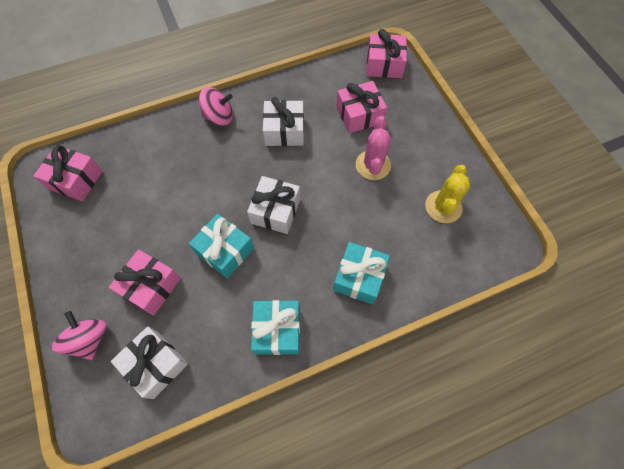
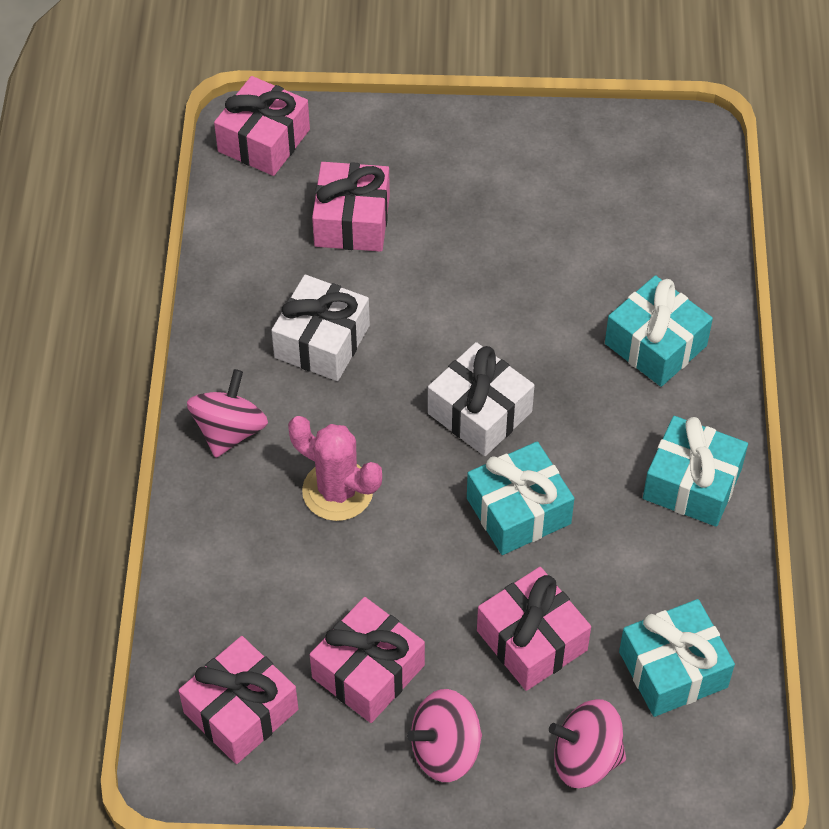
camera: 65 degrees left, 10 degrees down
white gift [111,326,188,399] -> turquoise gift [619,599,735,717]
pink cactus [356,116,391,180] -> pink cactus moved to [288,416,382,521]
yellow cactus [425,165,470,223] -> none
none -> pink gift [310,597,425,723]
none -> pink spinning top [407,689,482,782]

